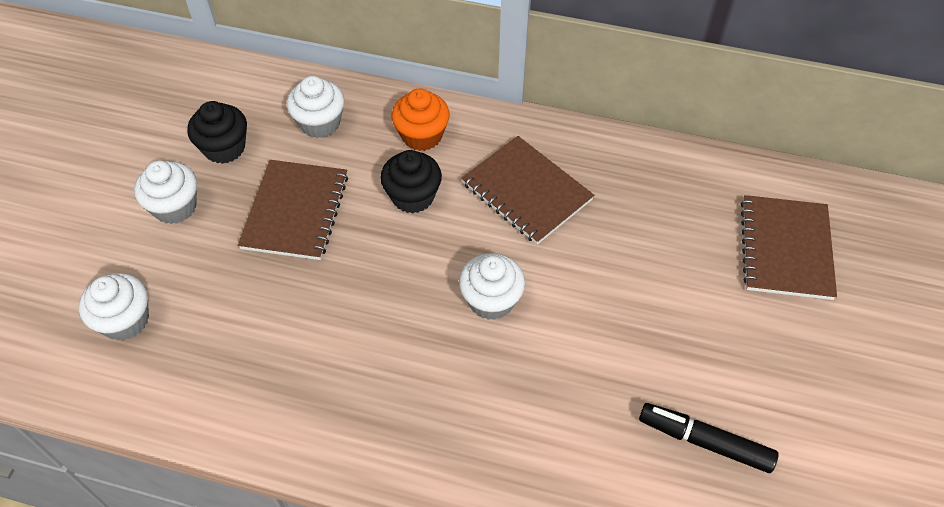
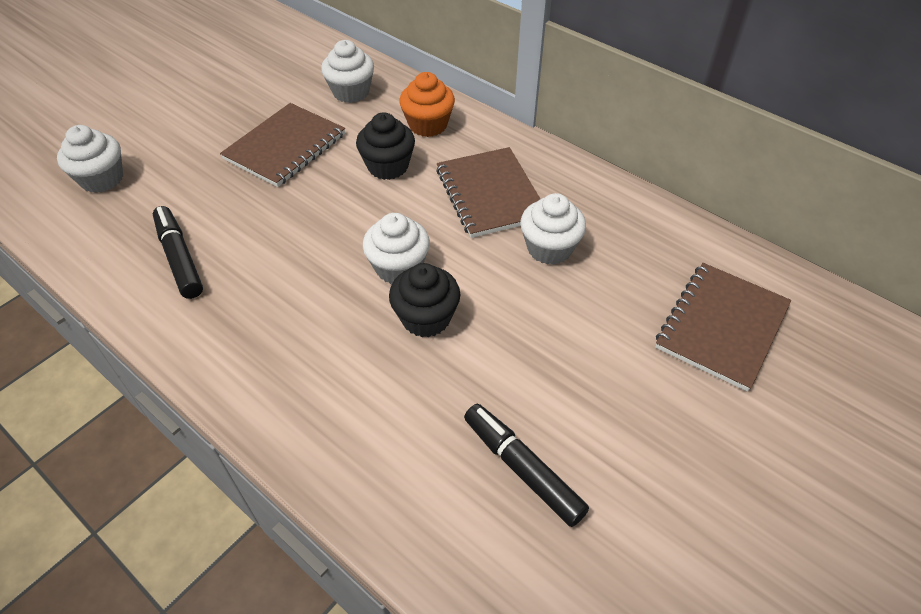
camera: 25 degrees right, 5 degrees down
white cupcake [134,160,197,224] -> white cupcake moved to [520,193,586,265]
black cupcake [187,101,247,164] -> black cupcake moved to [389,263,460,337]
none -> black marker [153,206,203,299]

